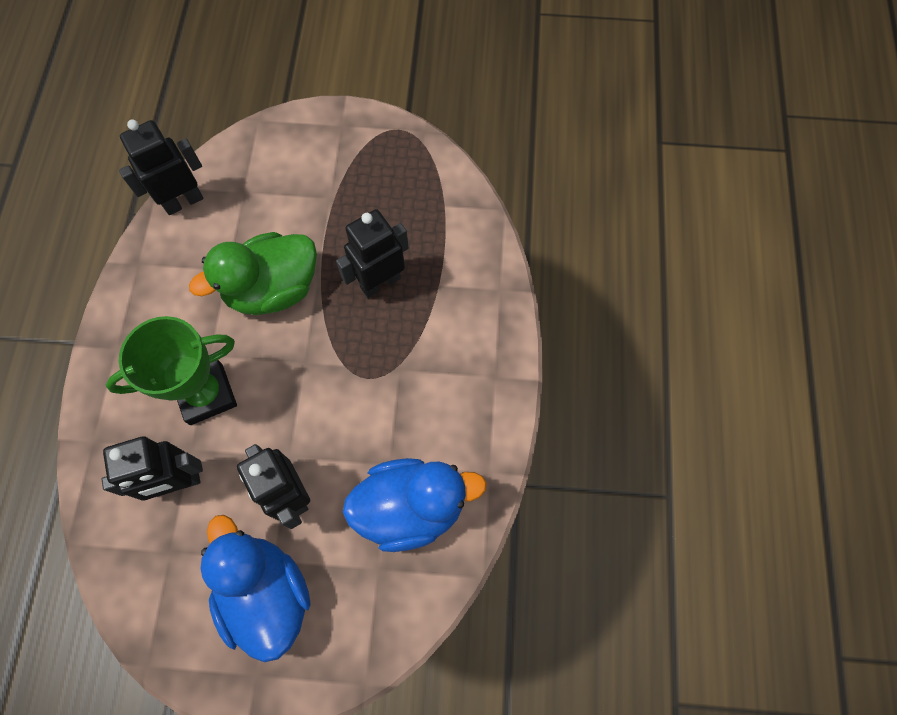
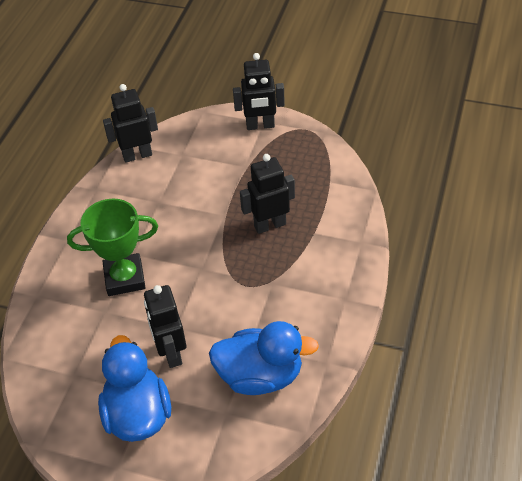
camera: 15 degrees right, 20 degrees down
black robot [101,437,203,501] -> black robot moved to [233,53,285,130]
green duck [189,232,317,315] -> none

